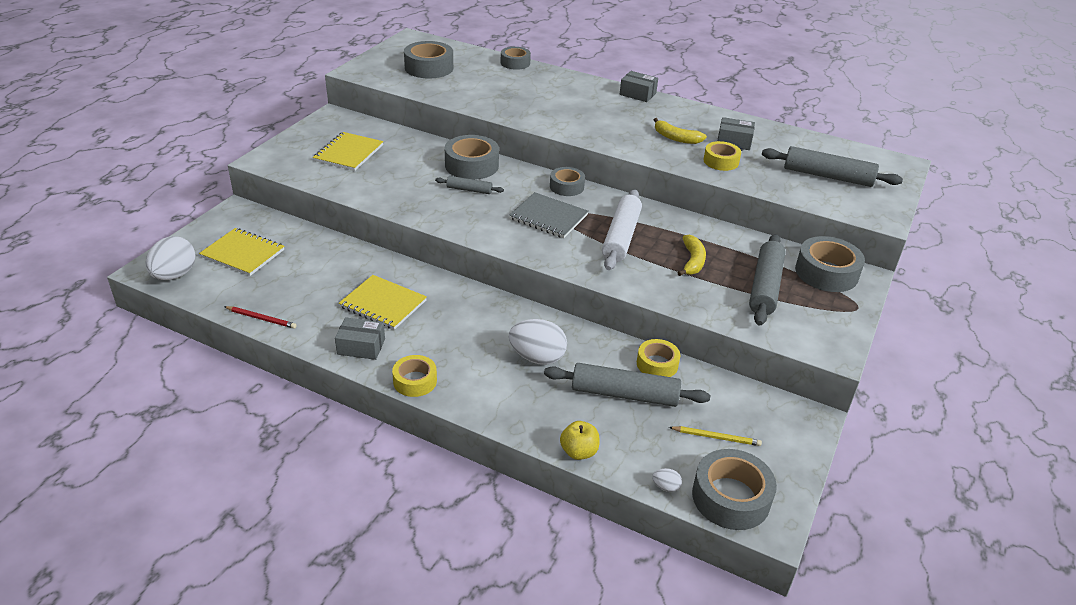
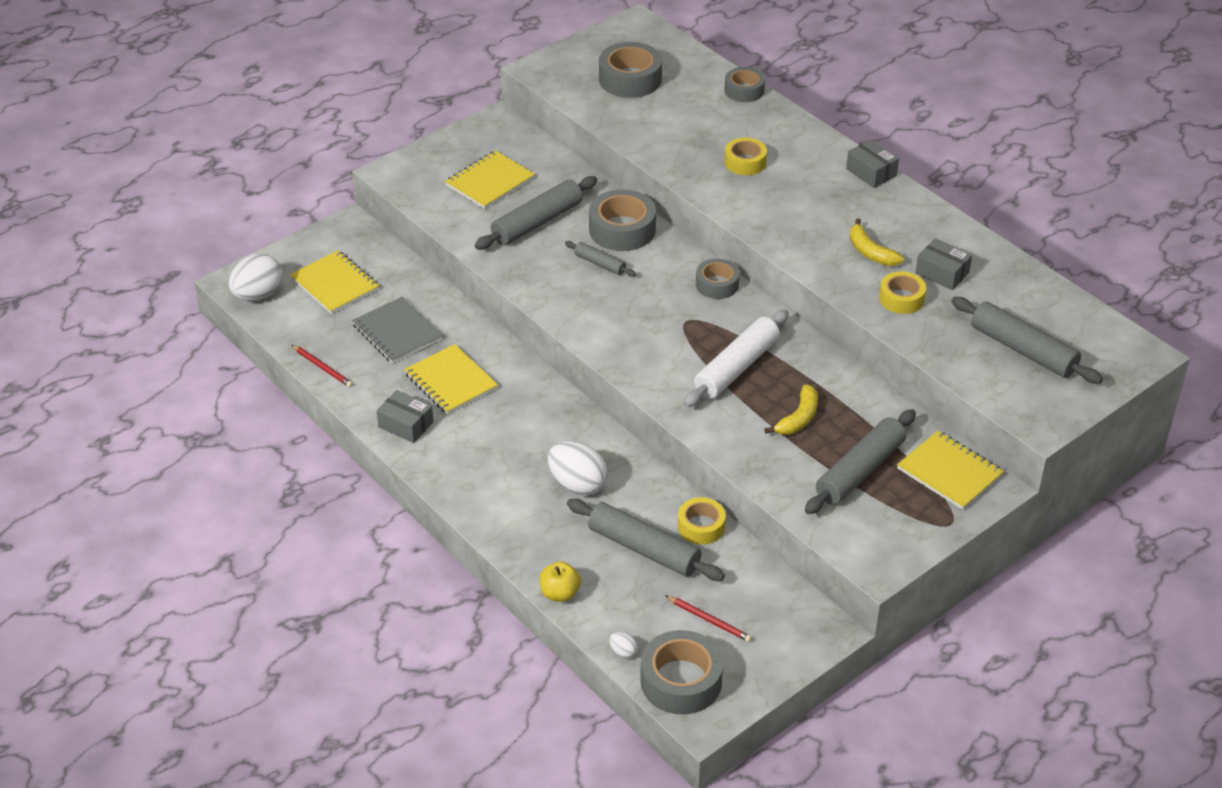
camera: 25 degrees right, 5 degrees up
yellow tape [392,355,437,397] -> yellow tape moved to [725,138,767,175]
grey notebook [509,192,589,238] -> grey notebook moved to [352,297,443,364]
yellow pencil [669,426,762,446] -> red pencil [665,595,752,642]
grey tape [795,236,865,292] -> yellow notebook [897,431,1004,510]
none -> grey rolling pin [475,176,597,250]

